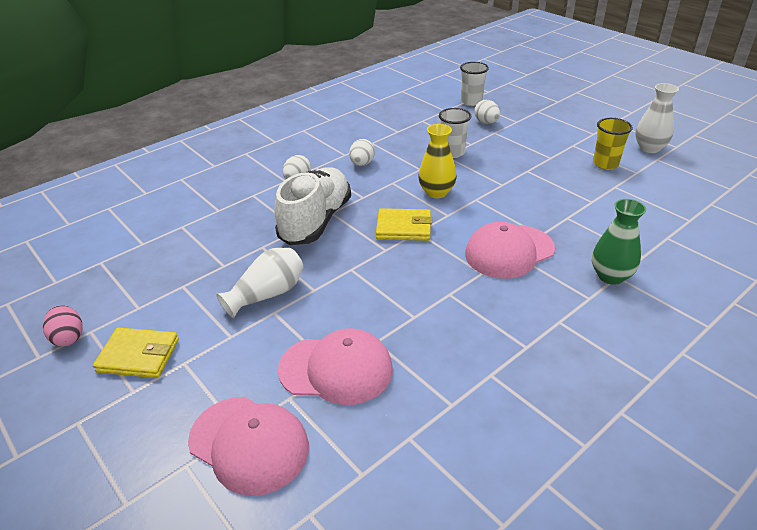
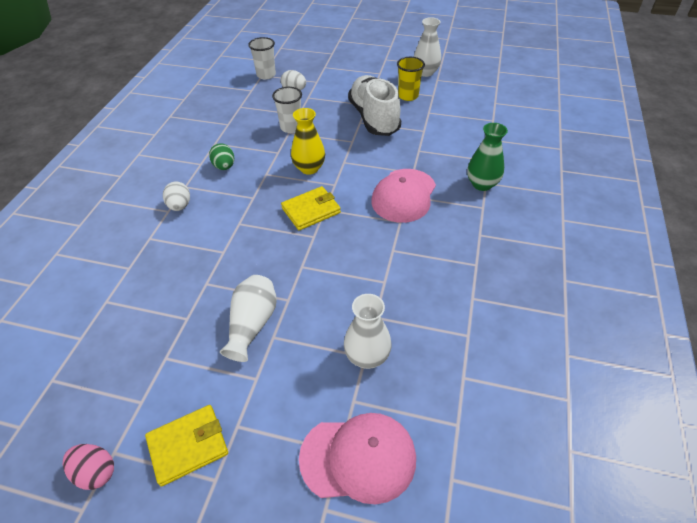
camera: 35 degrees left, 10 degrees up
white shoe [274,167,351,245] -> white shoe moved to [348,75,401,136]
pink cap [278,328,393,405] -> white vase [344,294,392,369]
white egg [349,139,375,166] -> green egg [209,143,234,170]

